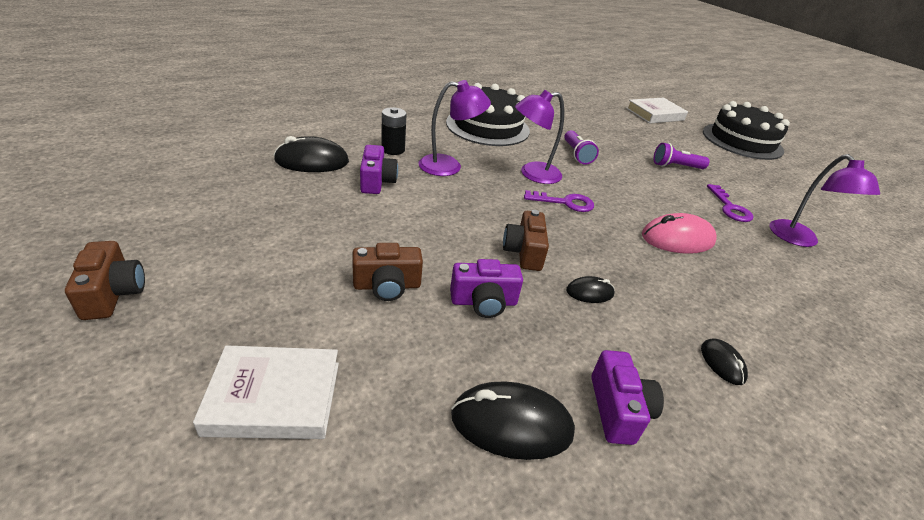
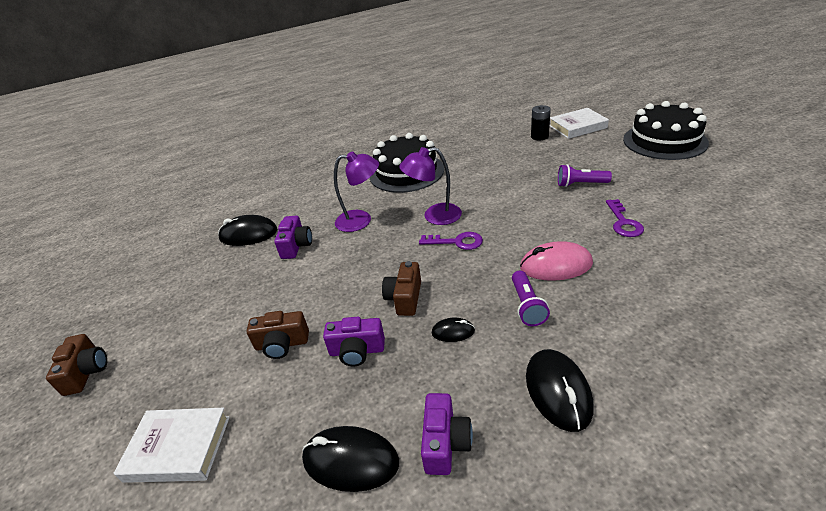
camera: 15 degrees right, 0 degrees up
black battery [381,107,407,155] -> black battery moved to [531,105,551,140]
purple flashlight [564,130,599,165] -> purple flashlight moved to [512,271,550,326]
black mouse [701,338,748,385] -> black mouse [526,349,593,432], size x1.86
purple lamp [770,154,880,247] -> none

